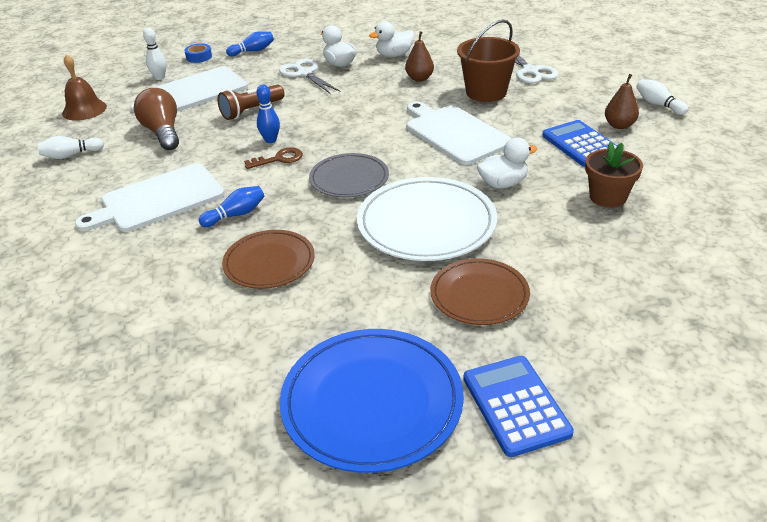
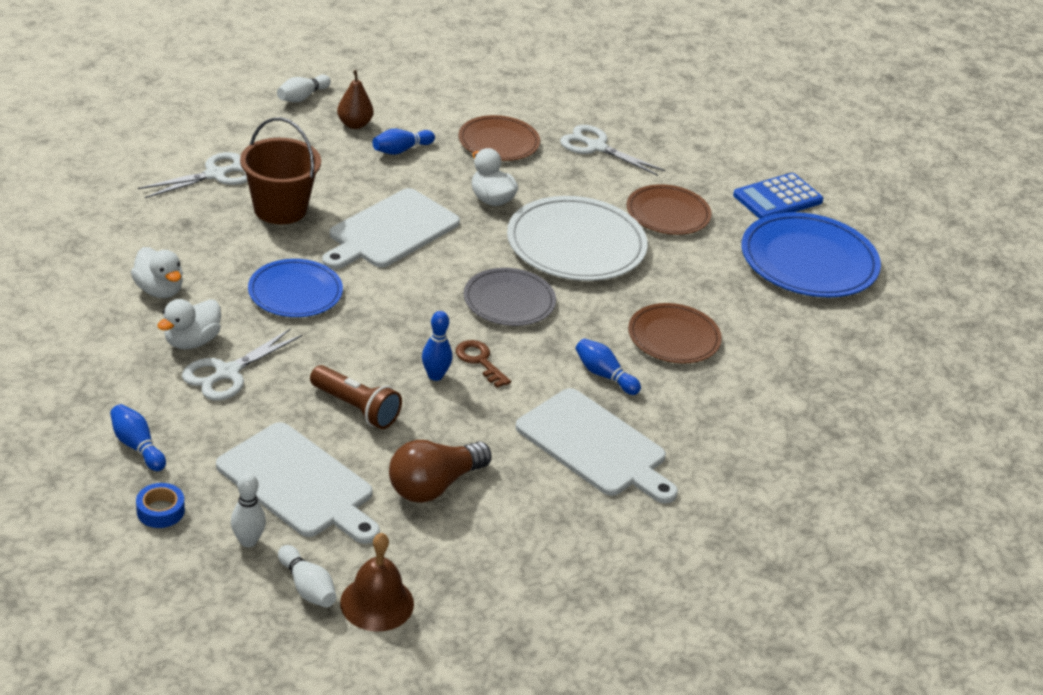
camera: 110 degrees left, 0 degrees up
white bowling pin [38,136,104,159] -> white bowling pin moved to [278,545,337,607]
brown pear [405,31,434,82] -> none
blue calculator [542,120,617,167] -> blue bowling pin [373,129,435,155]
brown flower pot [585,142,643,208] -> brown plate [458,115,540,161]
none -> blue plate [248,259,343,317]
none -> white scissors [560,125,665,176]

